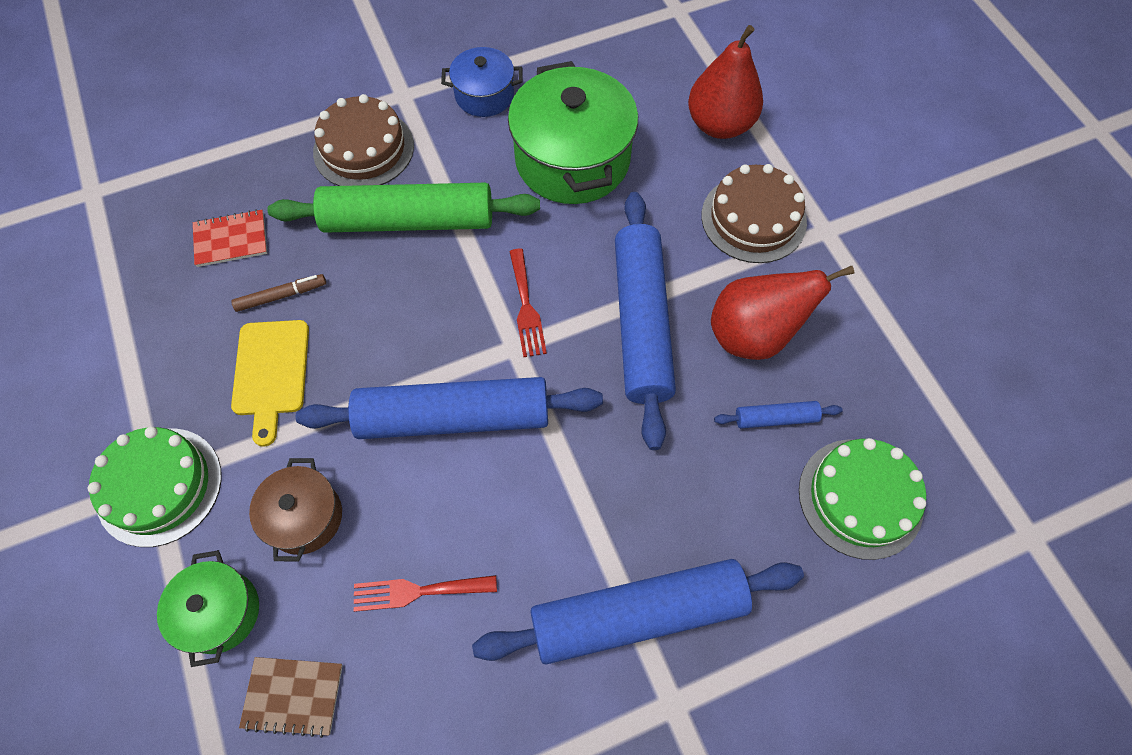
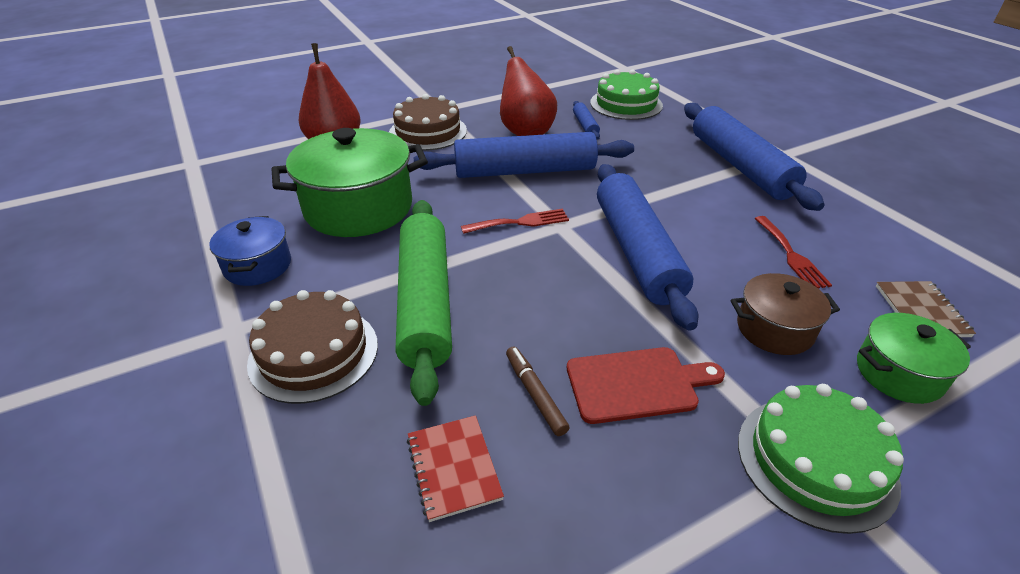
camera: 95 degrees left, 25 degrees down
yellow cutting board [231,320,309,447] -> red cutting board [567,347,725,424]

